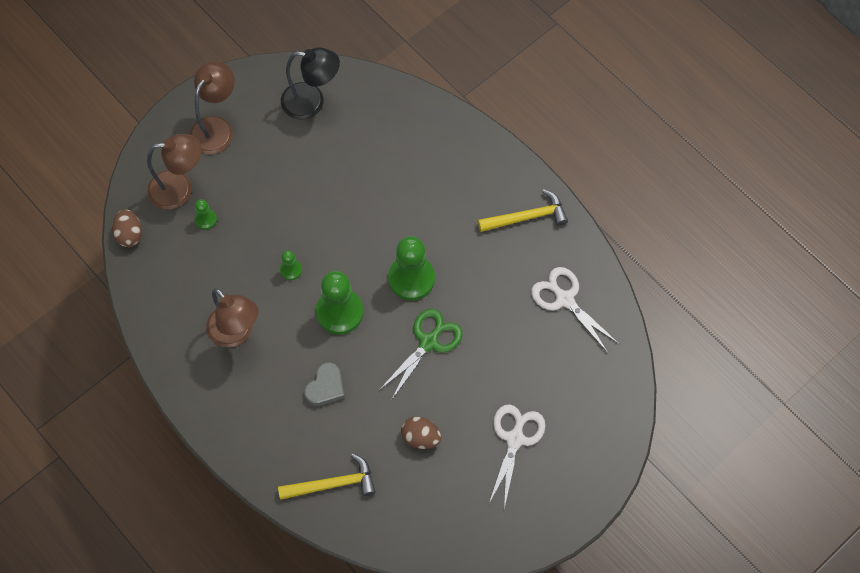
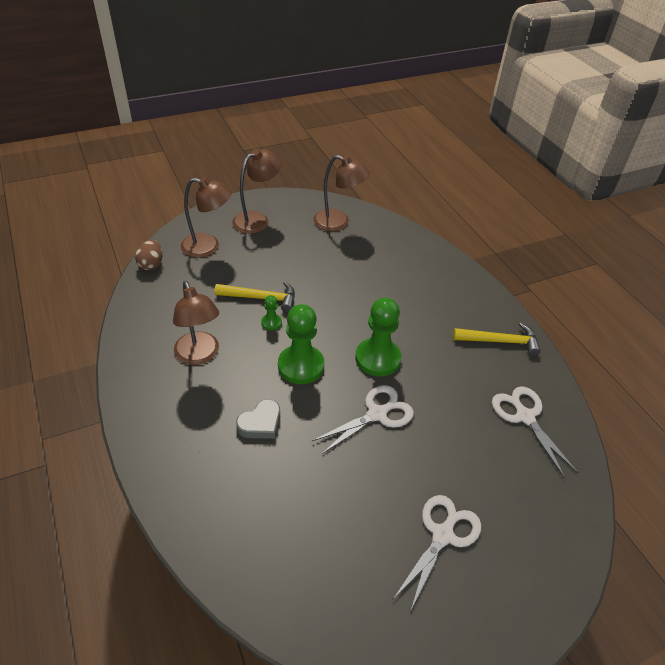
camera: 15 degrees right, 20 degrees down
green pawn [195,199,217,230] -> none
yellow hammer [278,454,376,500] -> yellow hammer moved to [215,282,295,312]
black lamp [281,47,340,119] -> brown lamp [313,155,370,231]
green scissors [380,309,463,399] -> white scissors [312,385,414,454]
brown egg [401,416,442,449] -> none

